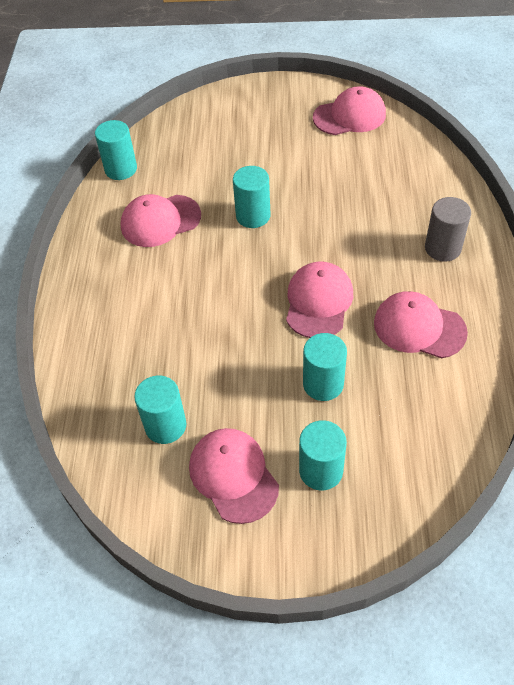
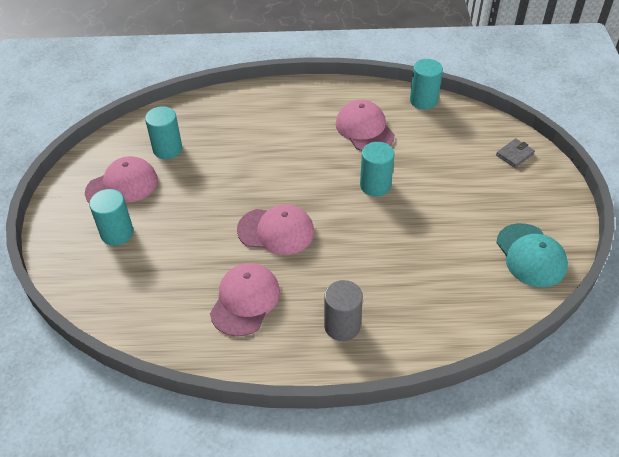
camera: 85 degrees right, 5 degrees down
turquoise cylinder [303,333,347,401] -> none
pink cap [313,86,386,135] -> turquoise cap [496,223,568,287]
none -> grey wallet [496,138,535,168]

